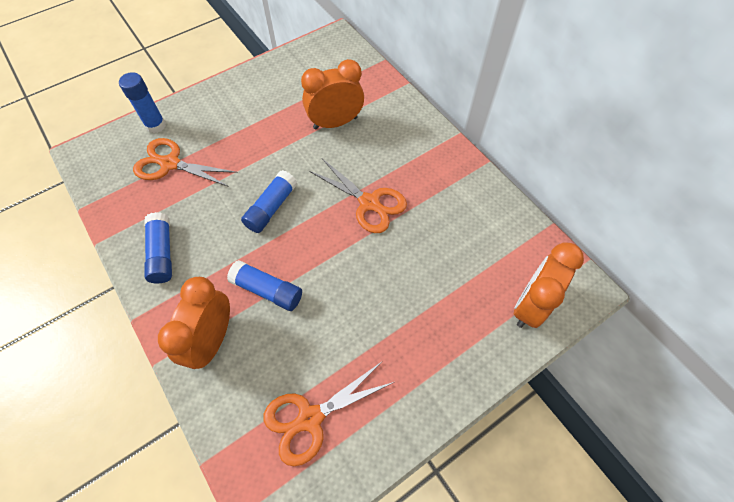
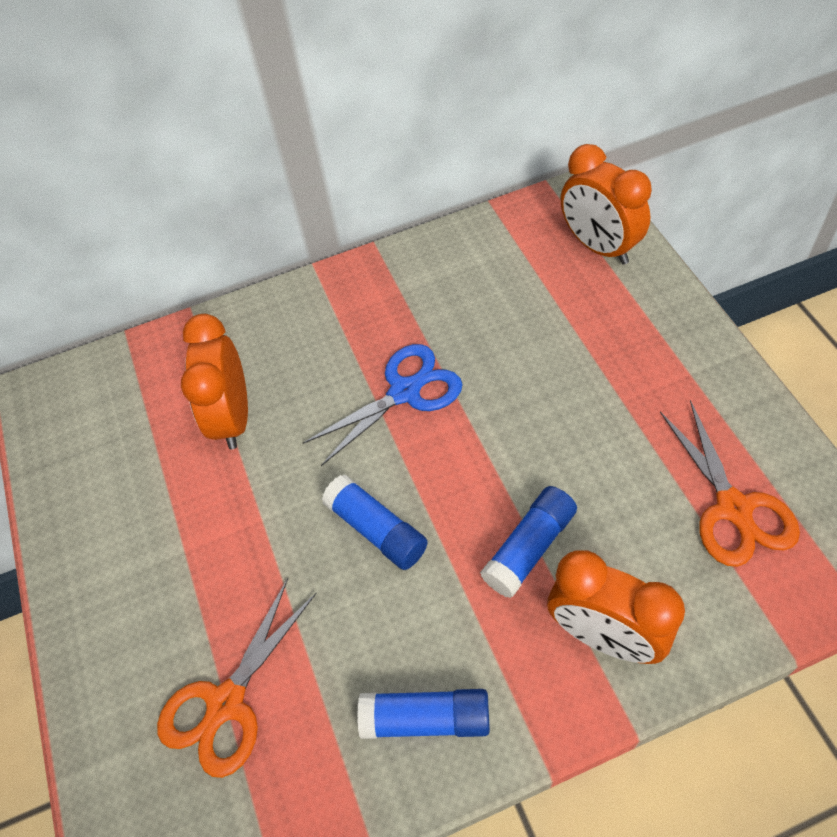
camera: 70 degrees left, 5 degrees down
blue glue stick [119,72,166,133] -> none
orange scissors [309,159,407,233] -> blue scissors [303,344,463,466]

